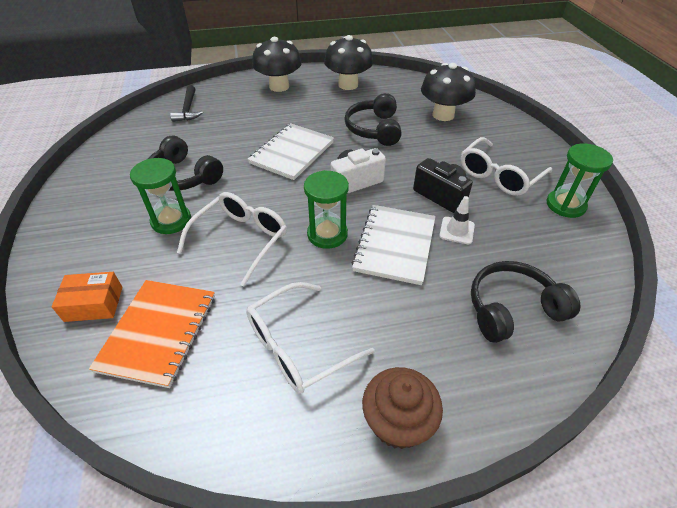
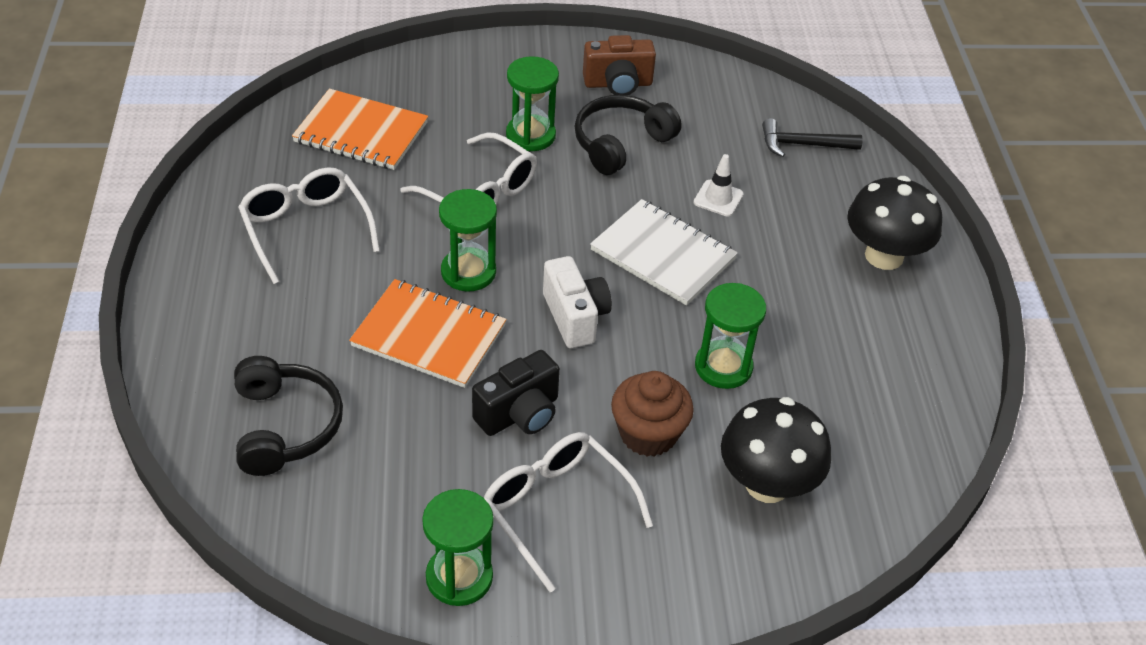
camera: 95 degrees right, 0 degrees up
orange box [52,272,122,322] -> none
black mushroom [324,35,373,90] -> none
black headphones [345,93,402,146] -> green hourglass [695,283,766,389]
white notebook [351,205,436,285] -> orange notebook [349,279,507,388]
brown cupcake [362,367,443,449] -> brown cupcake moved to [611,371,694,457]
white traffic cone [439,196,475,244] -> white traffic cone moved to [693,154,744,217]
none -> brown camera [583,35,656,95]

